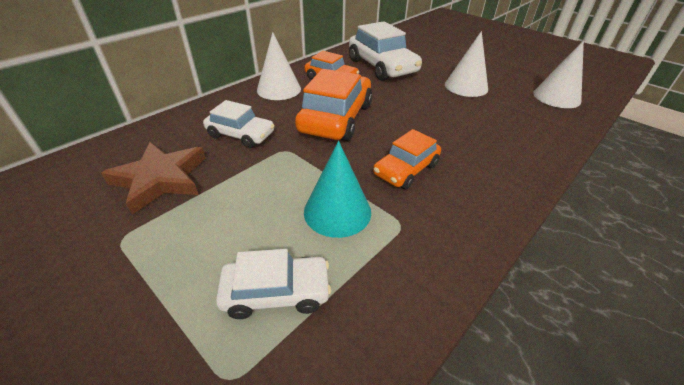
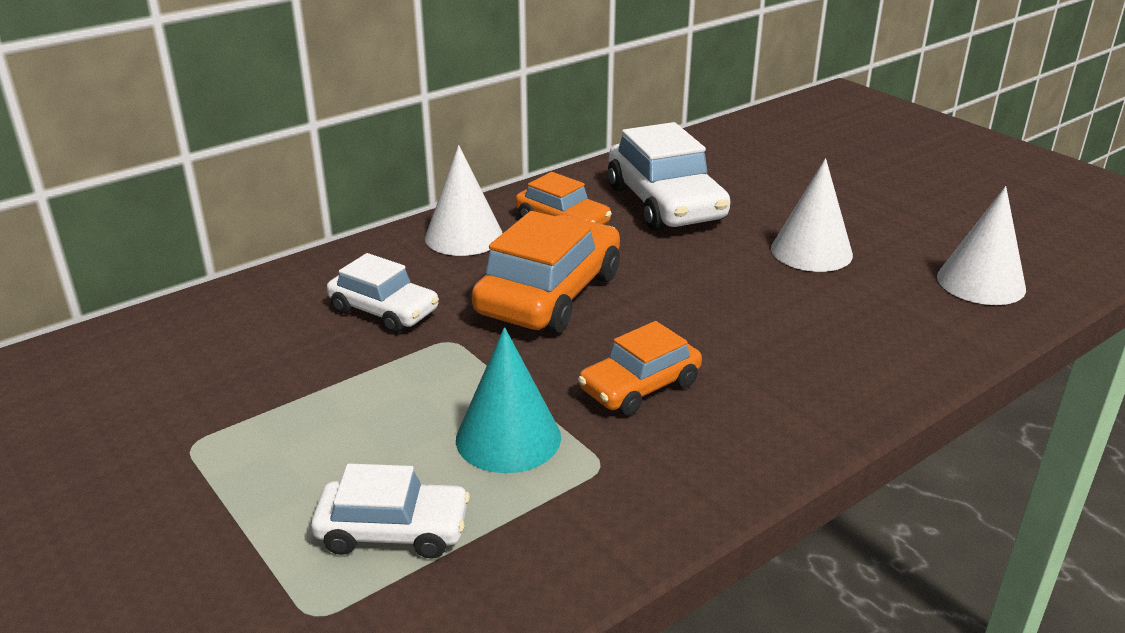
camera: 10 degrees right, 10 degrees down
brown star [101,142,206,215] -> none

